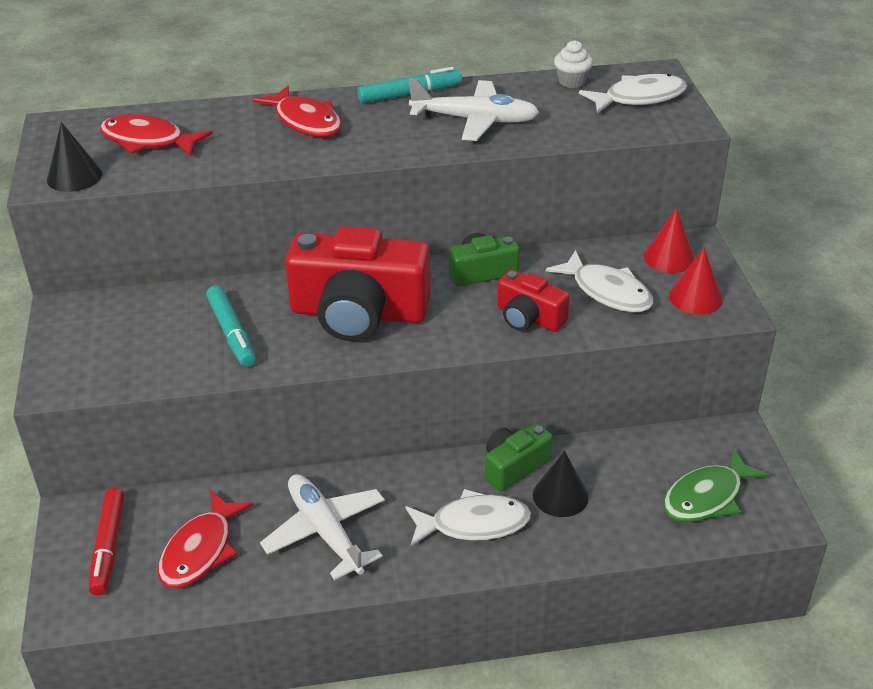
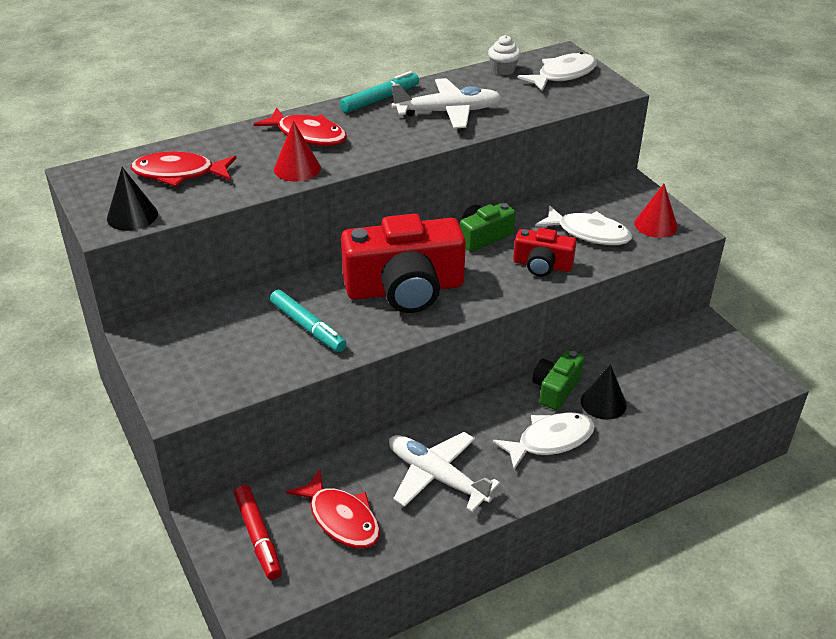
camera: 20 degrees left, 0 degrees up
red fish [158,490,254,588] -> red fish turned 45 degrees counterclockwise [286,469,380,548]
red cone [644,209,695,273] -> red cone moved to [274,121,321,182]
green fish [663,448,770,522] -> none

